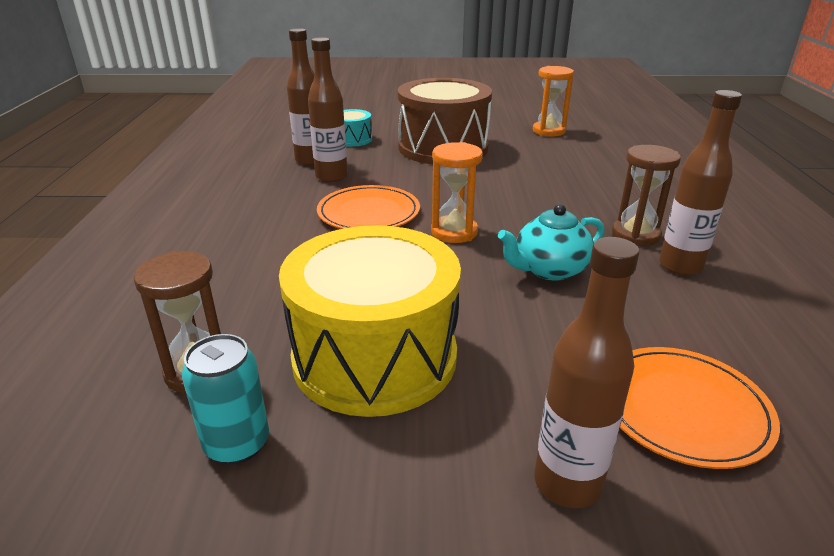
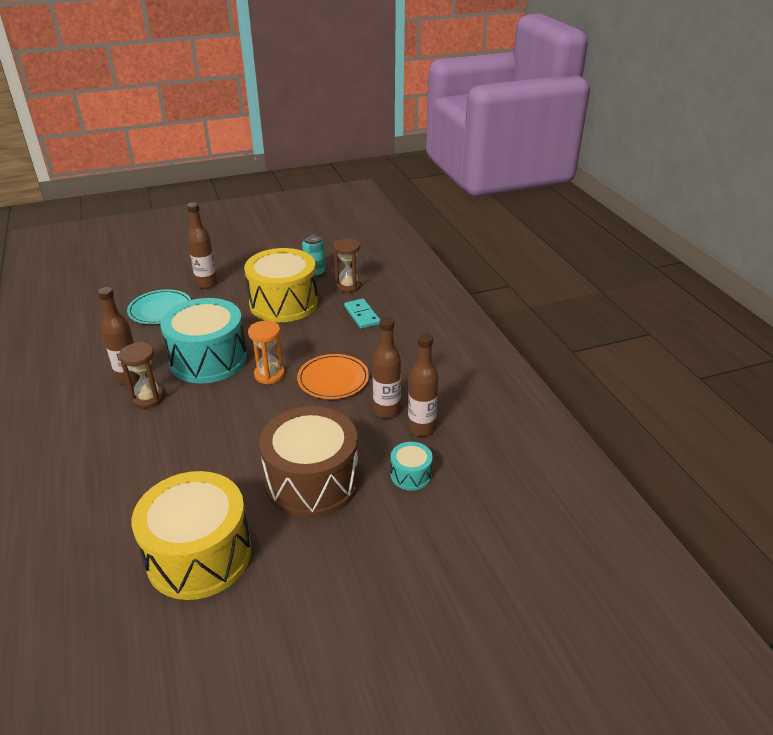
camera: 160 degrees right, 5 degrees up
turquoise teapot [498,204,605,281] -> turquoise drum [160,298,247,384]
orange hourglass [533,66,574,137] -> yellow drum [132,471,252,600]
orange plate [620,347,780,469] -> turquoise plate [127,289,191,324]
none -> turquoise domino [344,298,380,329]

